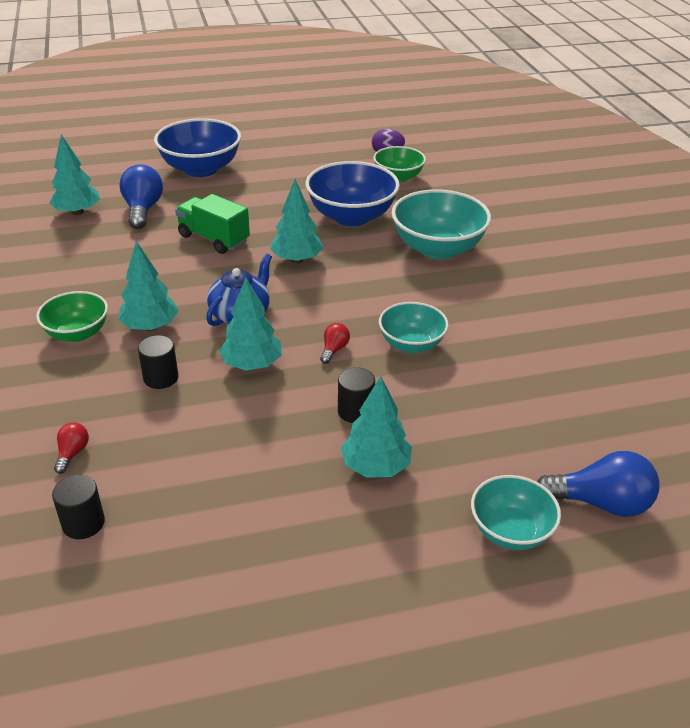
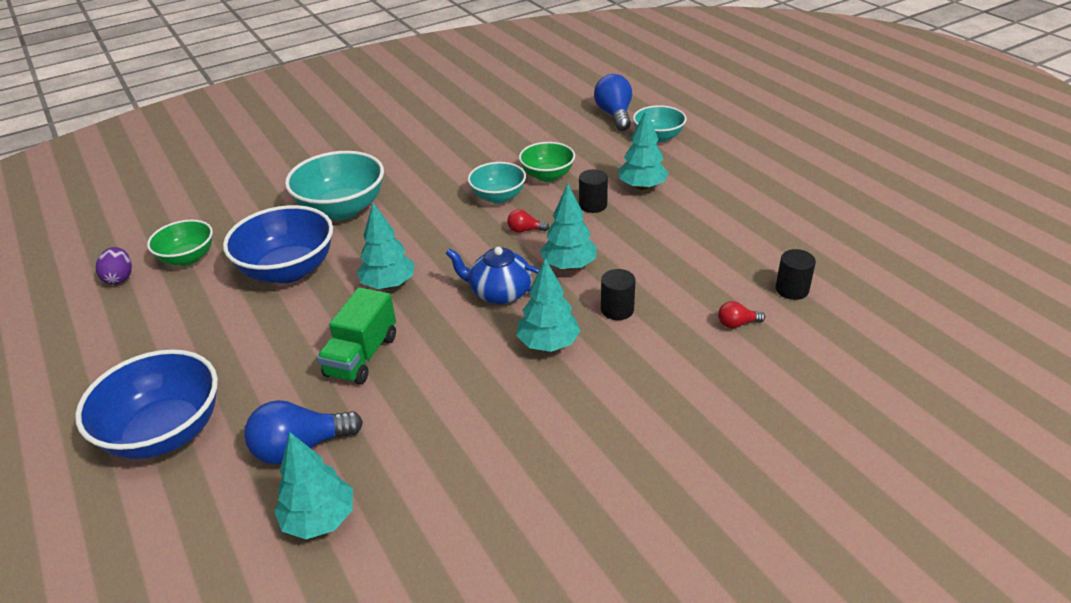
camera: 105 degrees left, 0 degrees up
green bowl [36,291,108,342] -> green bowl moved to [519,142,575,182]

